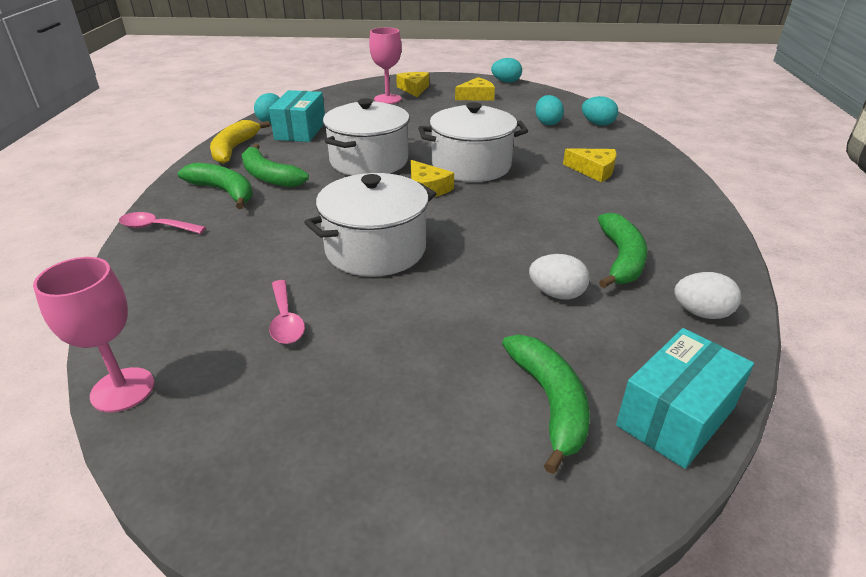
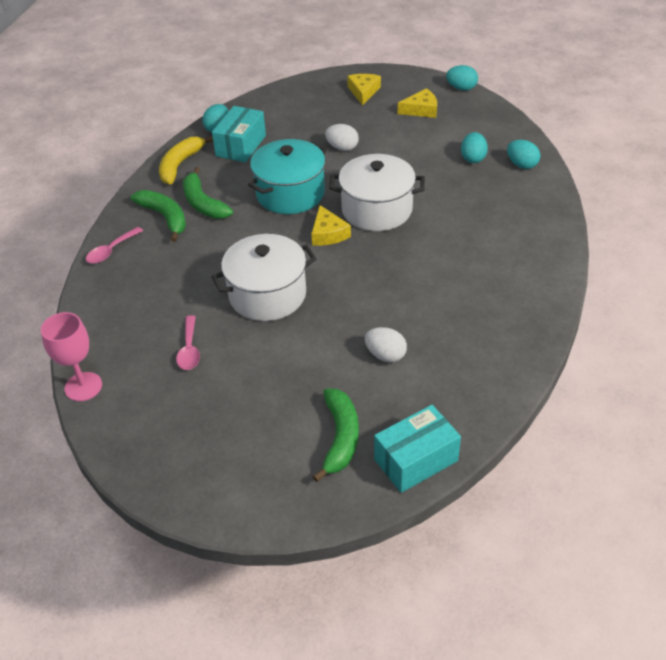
camera: 15 degrees right, 10 degrees up
pink spoon [119,212,206,234] -> pink spoon turned 75 degrees counterclockwise [86,227,143,264]
white pot [323,98,410,176] -> turquoise pot [248,139,327,214]
pink goblet [369,27,402,104] -> none
yellow cheese [563,148,617,182] -> none
green banana [598,213,647,288] -> none
white egg [674,272,741,319] -> white egg moved to [325,124,359,151]

